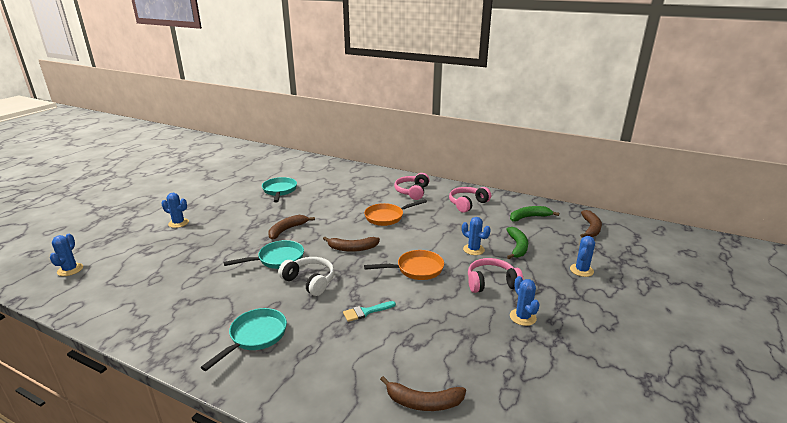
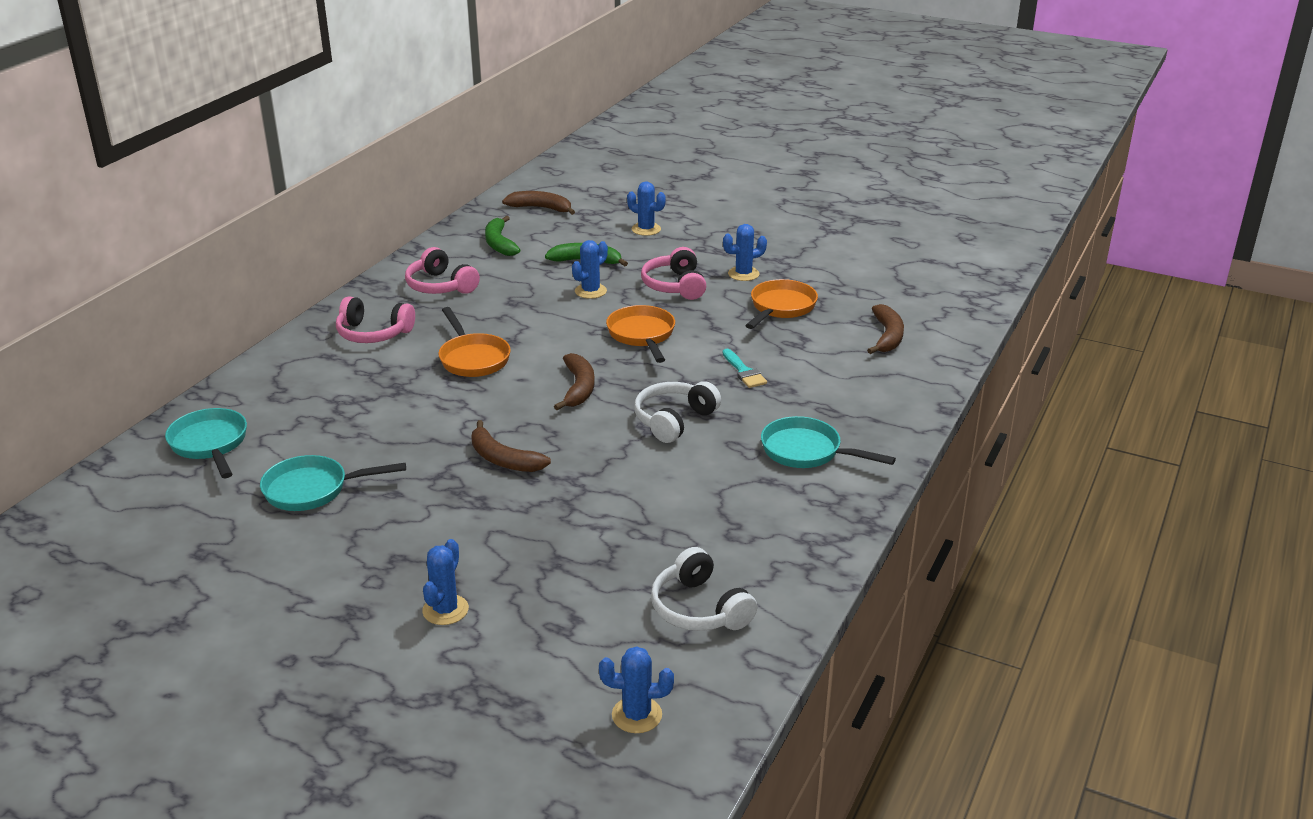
camera: 90 degrees left, 5 degrees up
turquoise pan [223,240,304,269] -> turquoise pan moved to [165,408,247,478]
none -> white headphones [651,547,757,631]
none -> orange pan [745,279,818,329]

